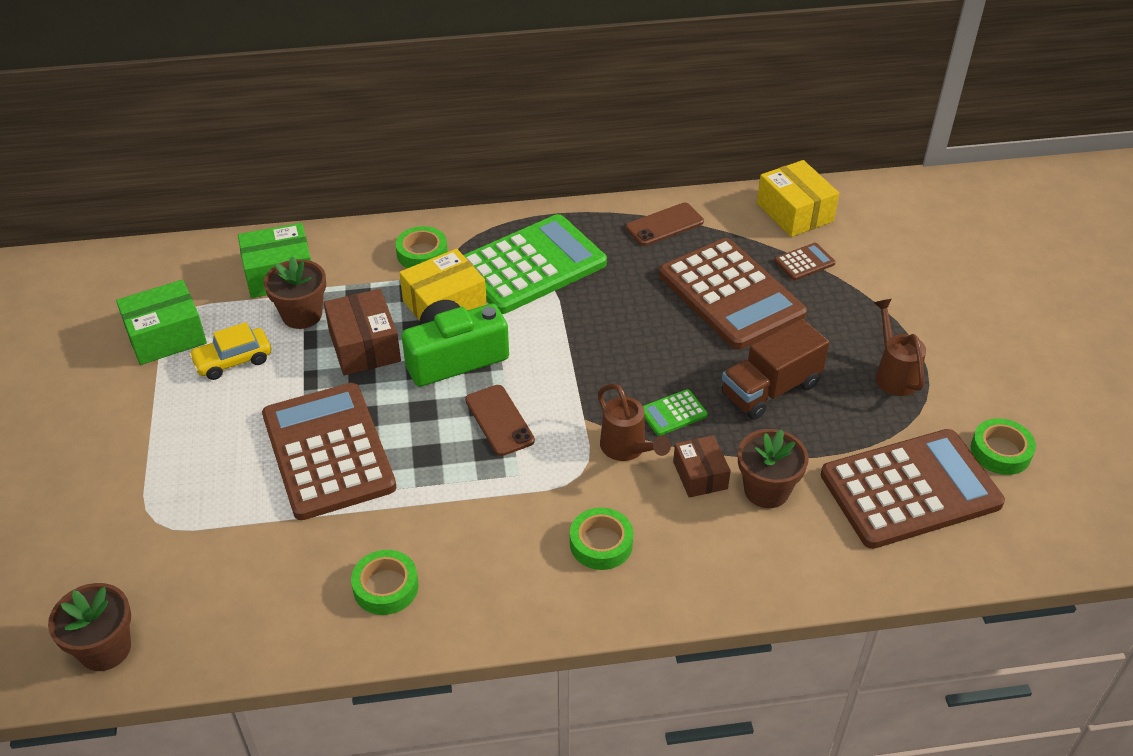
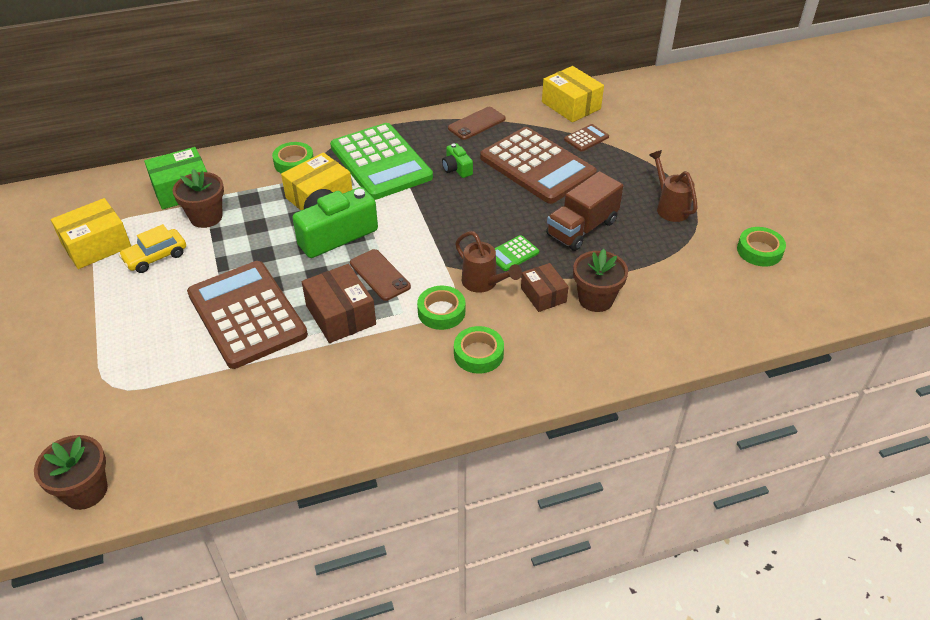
camera: 10 degrees left, 0 degrees up
green box [116,280,207,365] -> yellow box [51,198,131,269]
brown box [324,289,401,375] -> brown box moved to [302,264,376,343]
green tape [351,550,419,615] -> green tape moved to [417,286,465,330]
green calculator [463,214,607,314] -> green calculator turned 105 degrees clockwise [330,123,433,200]
brown calculator [821,429,1005,549] -> none
none -> green camera [442,143,473,178]

